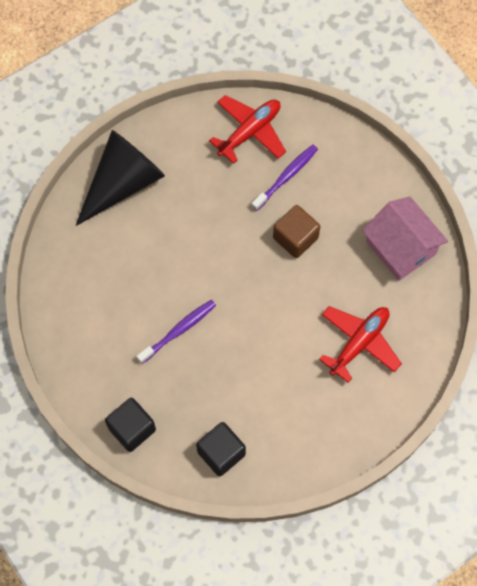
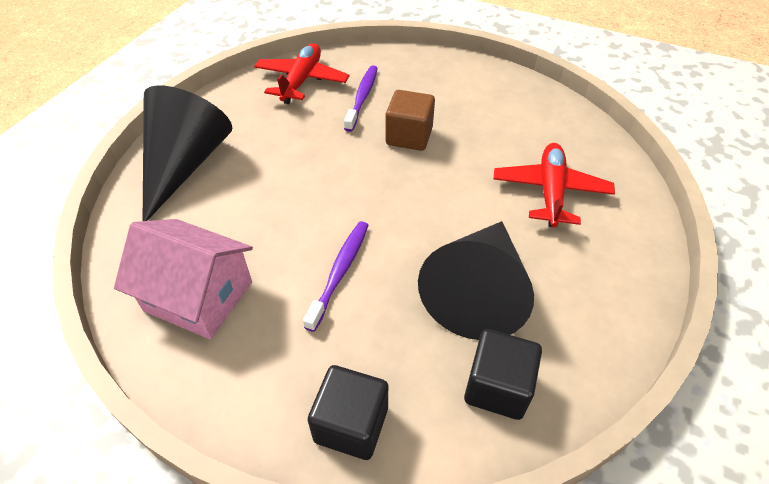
camera: 30 degrees left, 20 degrees down
pink house [362,197,448,281] -> pink house moved to [114,219,253,339]
none -> black cone [418,221,534,340]

